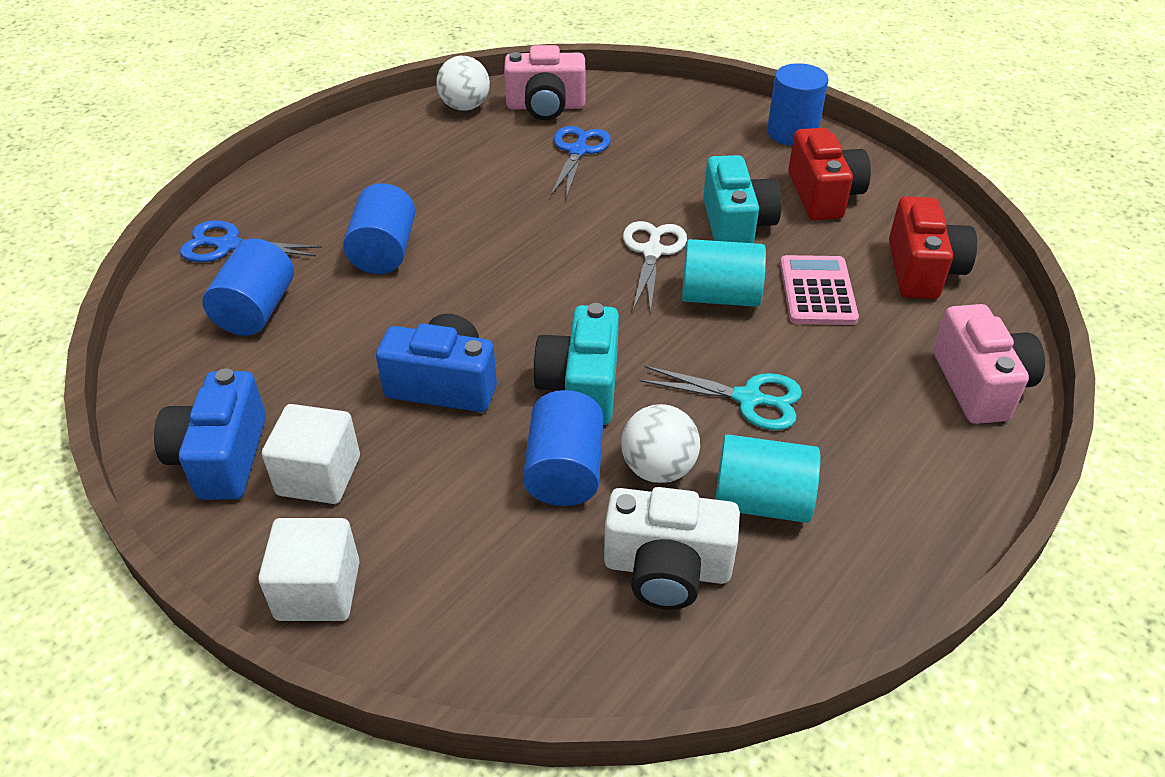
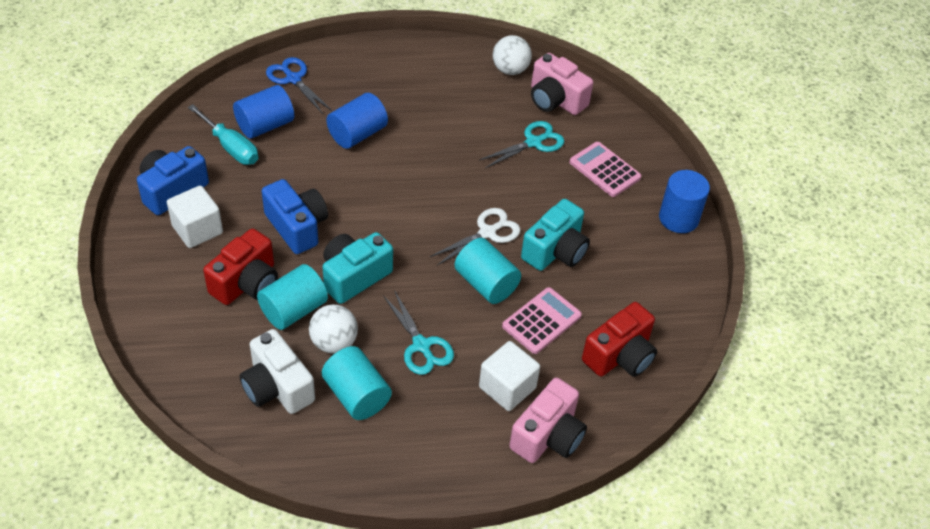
camera: 40 degrees right, 5 degrees up
white cube [258,518,360,621] -> white cube moved to [479,341,540,411]
blue cylinder [523,390,604,506] -> turquoise cylinder [257,264,328,330]
blue scissors [551,126,611,199] -> turquoise scissors [479,121,564,168]
red camera [788,128,871,220] -> red camera moved to [203,229,278,305]
none -> turquoise screwdriver [188,104,258,165]
none -> pink calculator [570,142,641,197]

